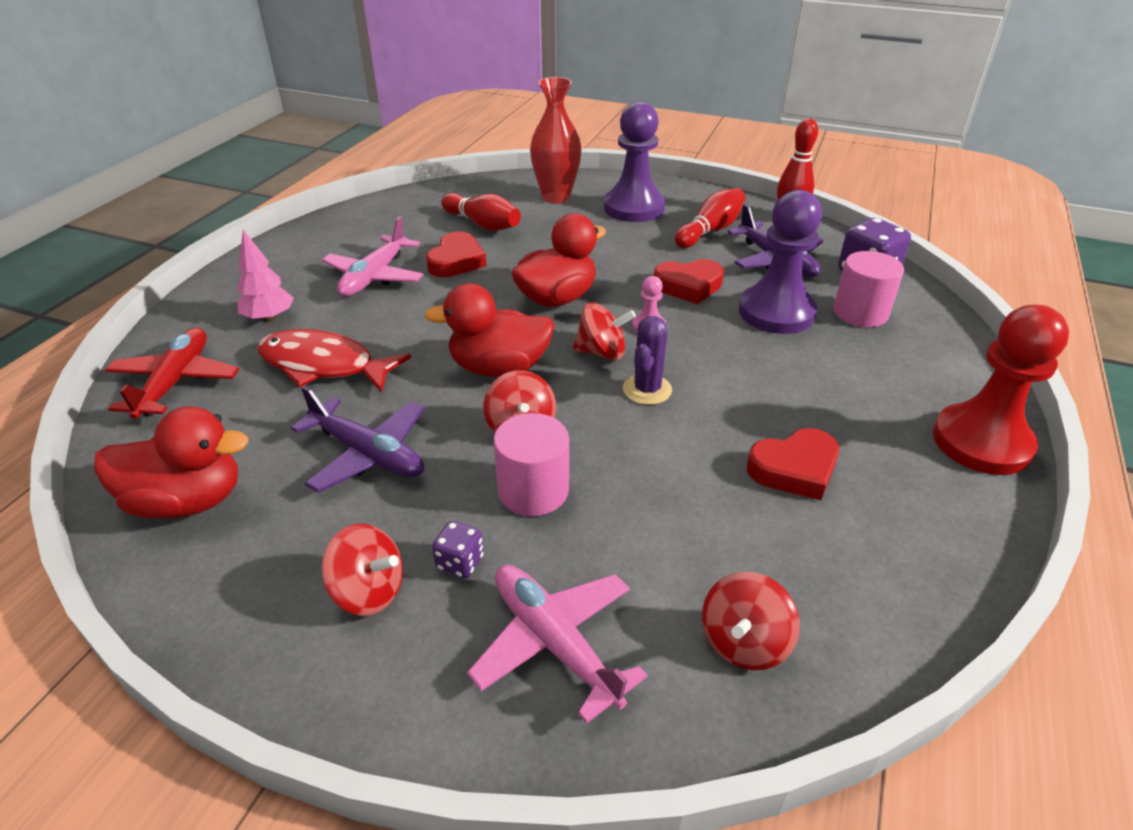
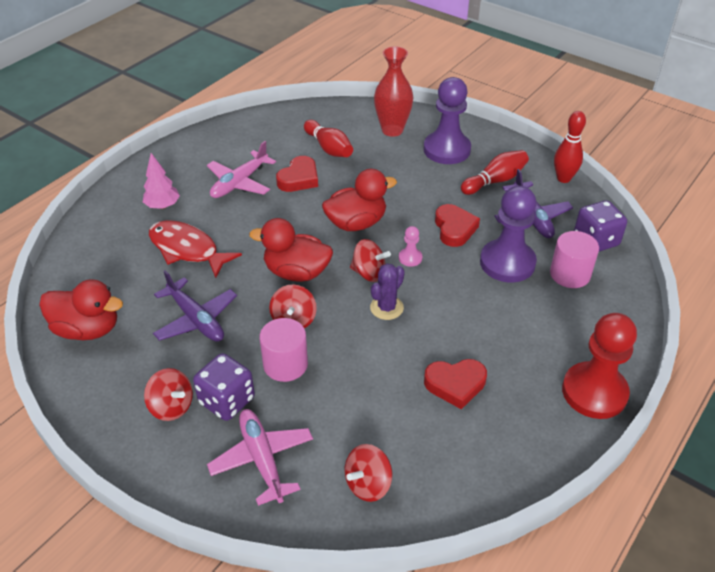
camera: 15 degrees right, 5 degrees up
red plane [105,327,239,419] -> none
purple dice [432,521,484,578] -> purple dice [193,353,255,421], size x1.90
red heart [654,259,724,304] -> red heart turned 105 degrees counterclockwise [435,204,480,247]

